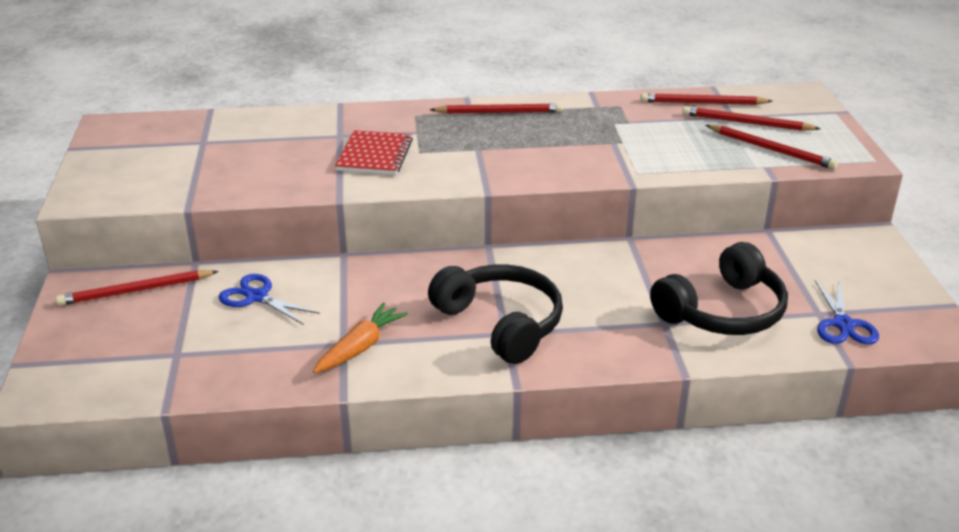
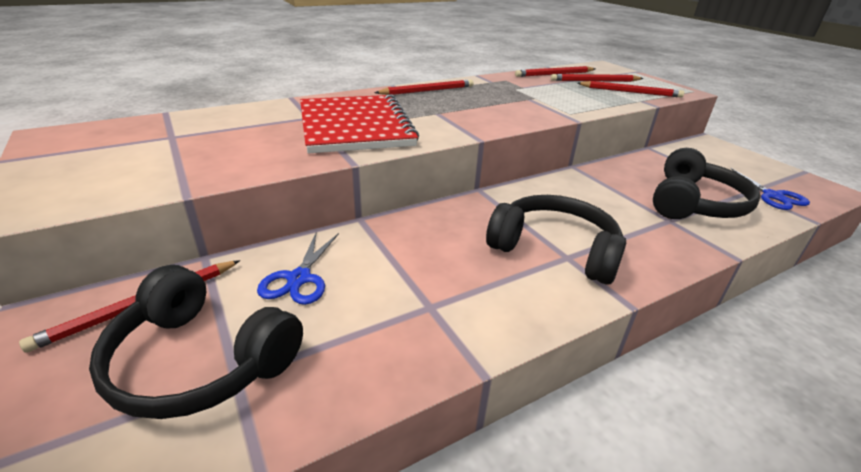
camera: 25 degrees left, 0 degrees up
blue scissors [219,274,320,325] -> blue scissors turned 90 degrees counterclockwise [257,231,339,305]
orange carrot [313,302,408,373] -> none
red notebook [335,130,413,175] -> red notebook [300,95,419,154], size x1.75
none -> black headphones [89,265,303,419]

